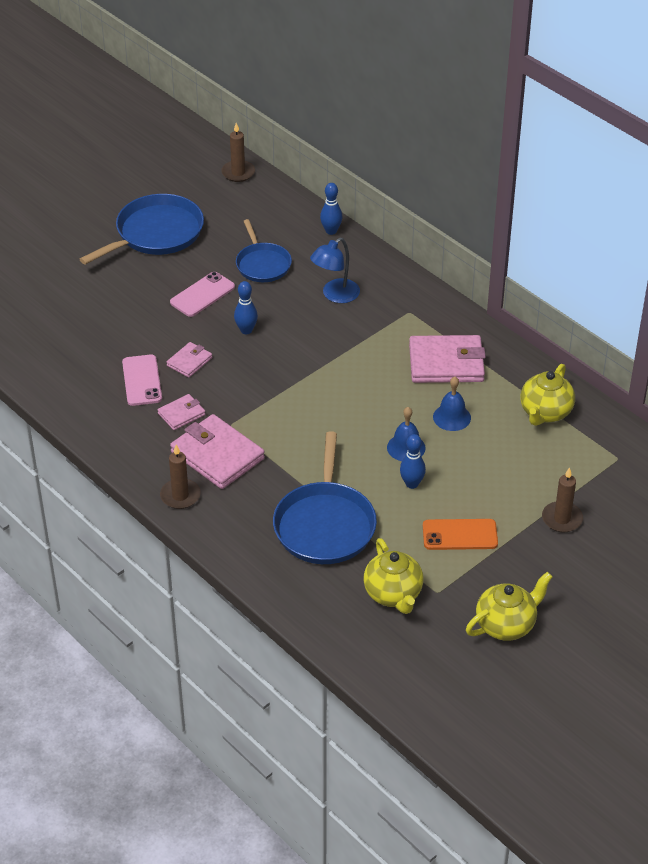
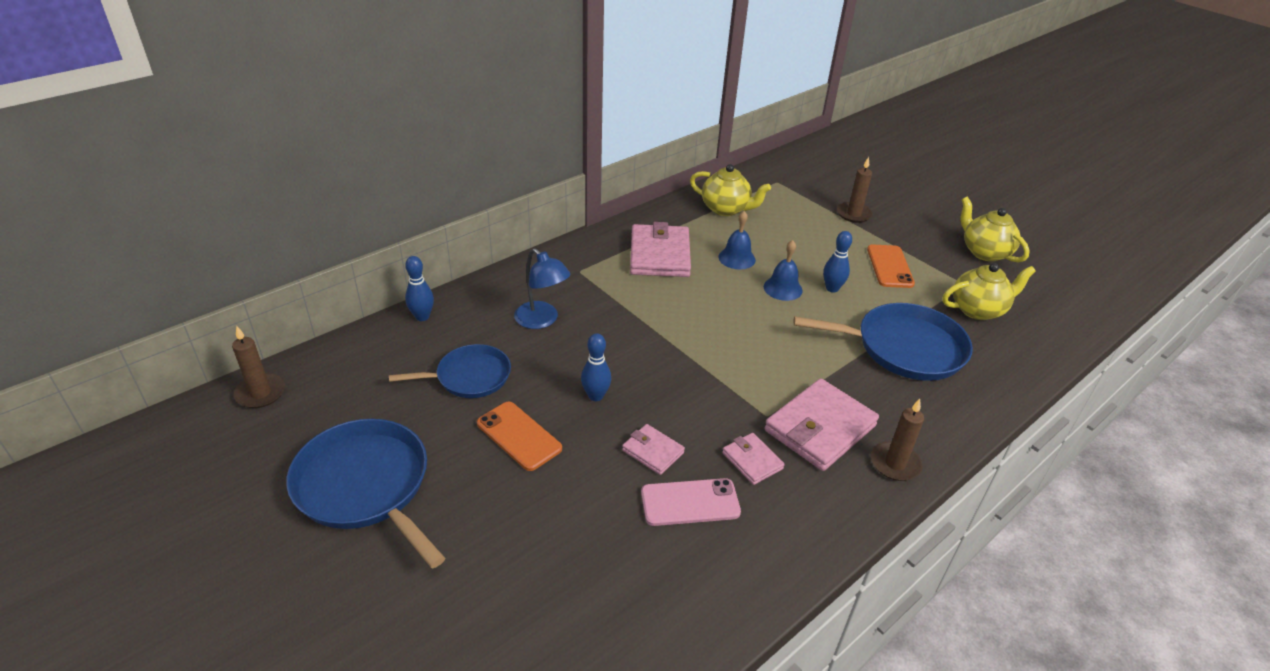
camera: 90 degrees left, 5 degrees down
pink phone [170,272,235,317] -> orange phone [477,402,562,471]

